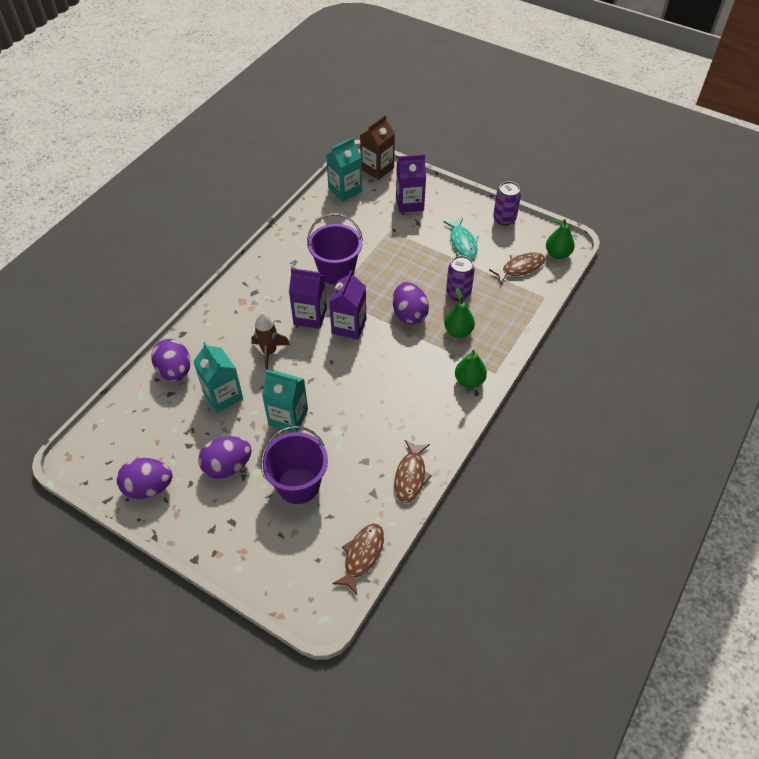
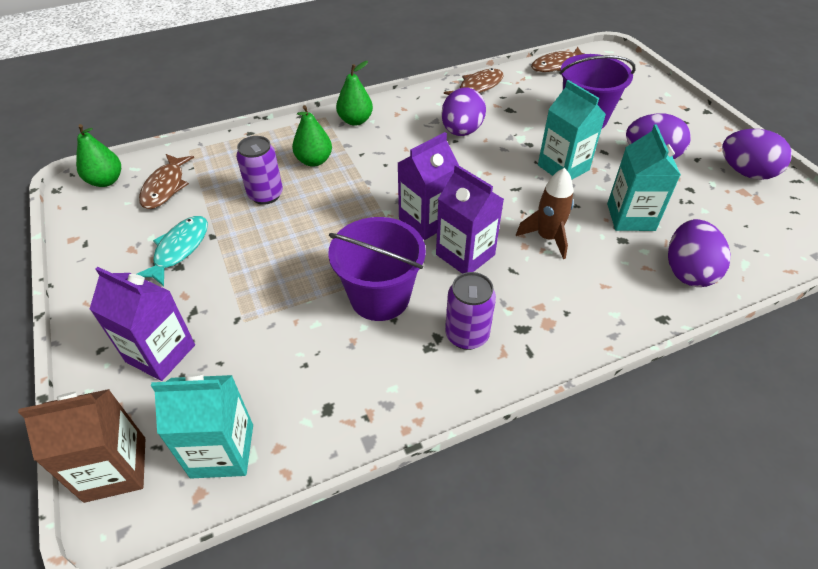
camera: 145 degrees left, 5 degrees down
purple egg [393,282,429,325] -> purple egg moved to [441,88,486,136]
brown fish [489,253,545,284] -> brown fish turned 90 degrees counterclockwise [139,154,194,209]
purple can [493,182,521,225] -> purple can moved to [445,272,496,350]

